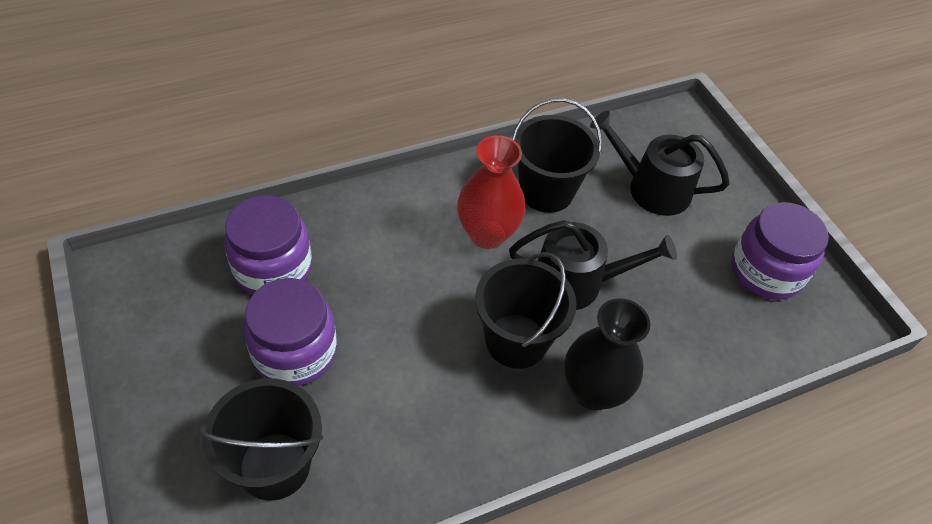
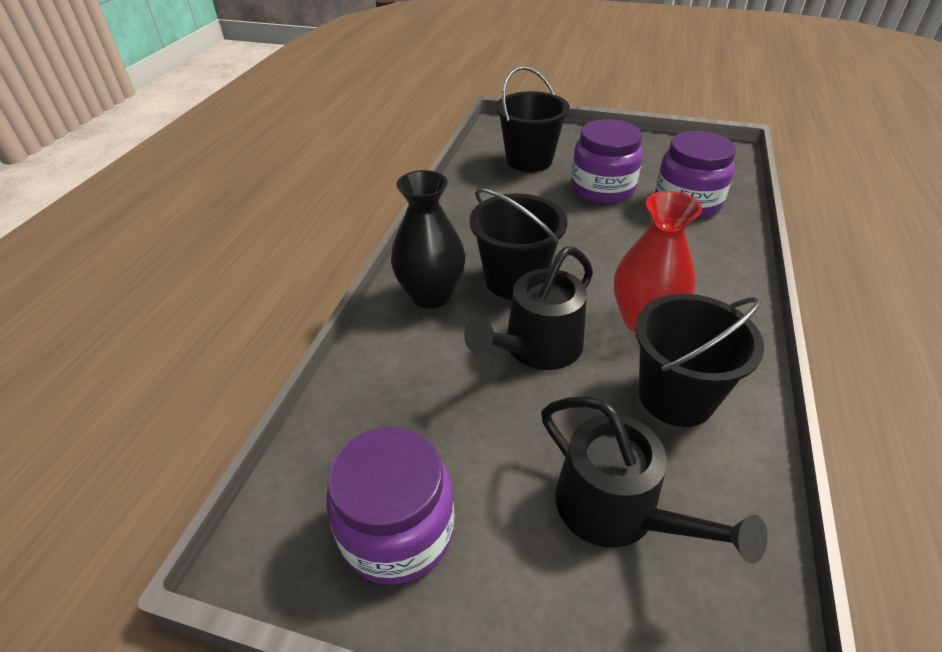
camera: 135 degrees right, 10 degrees down
black watering can [590,111,730,216] -> black watering can turned 75 degrees clockwise [541,396,768,564]

